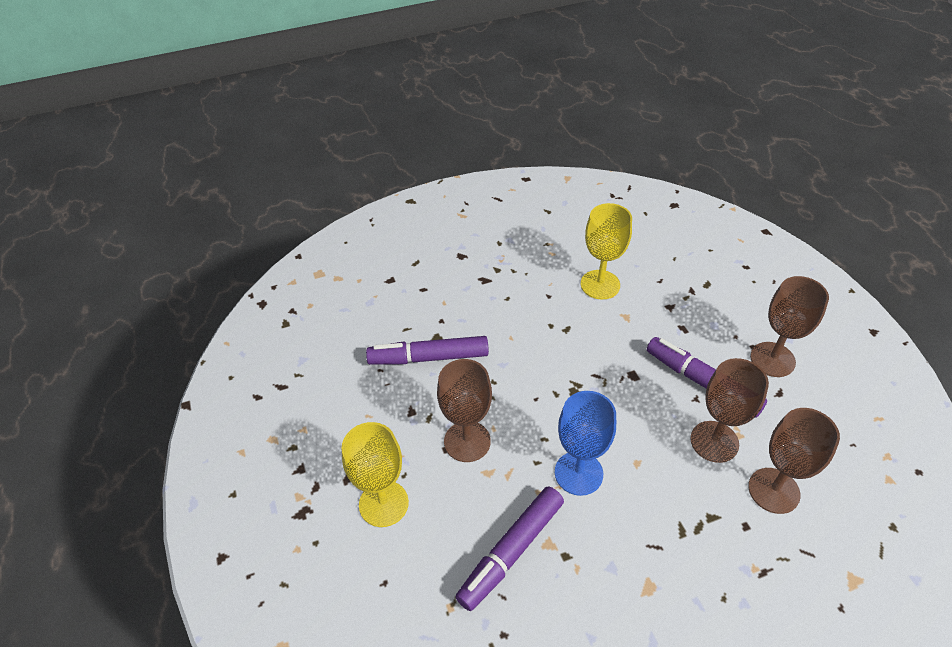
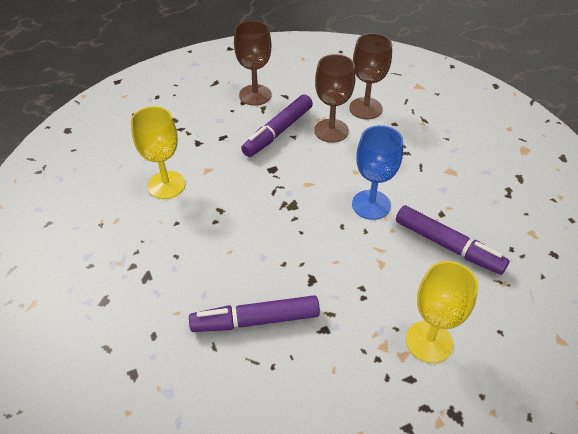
camera: 95 degrees left, 0 degrees up
purple marker [366,336,489,365] -> purple marker turned 90 degrees clockwise [189,295,320,332]
brown goblet [437,359,492,462] -> none

